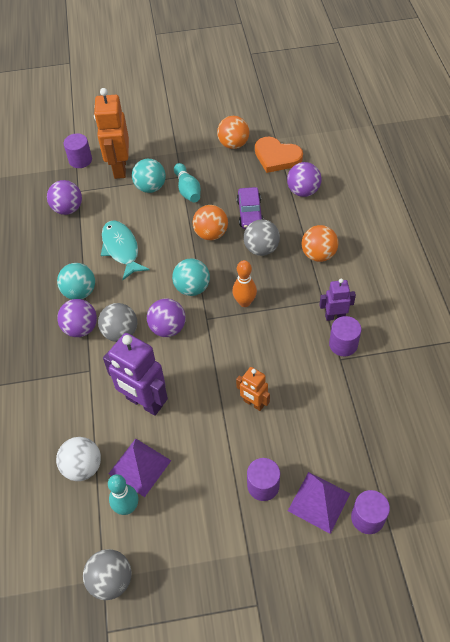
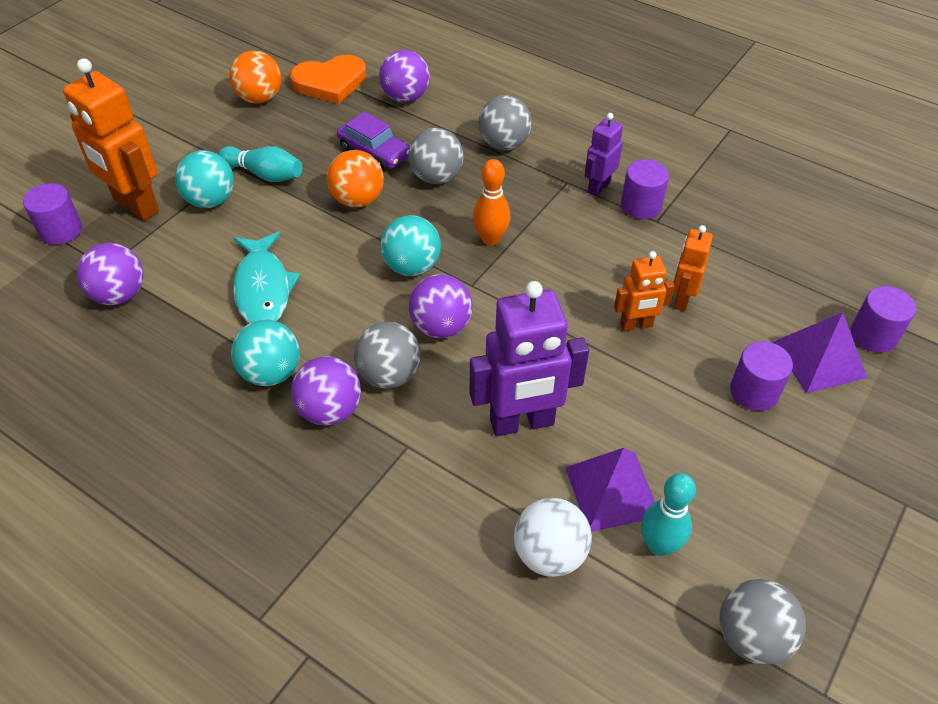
camera: 50 degrees left, 5 degrees down
turquoise fish [101,220,150,280] -> turquoise fish turned 120 degrees counterclockwise [233,231,300,323]
orange ball [302,225,338,262] -> grey ball [478,95,532,150]
none -> orange robot [673,225,713,311]

